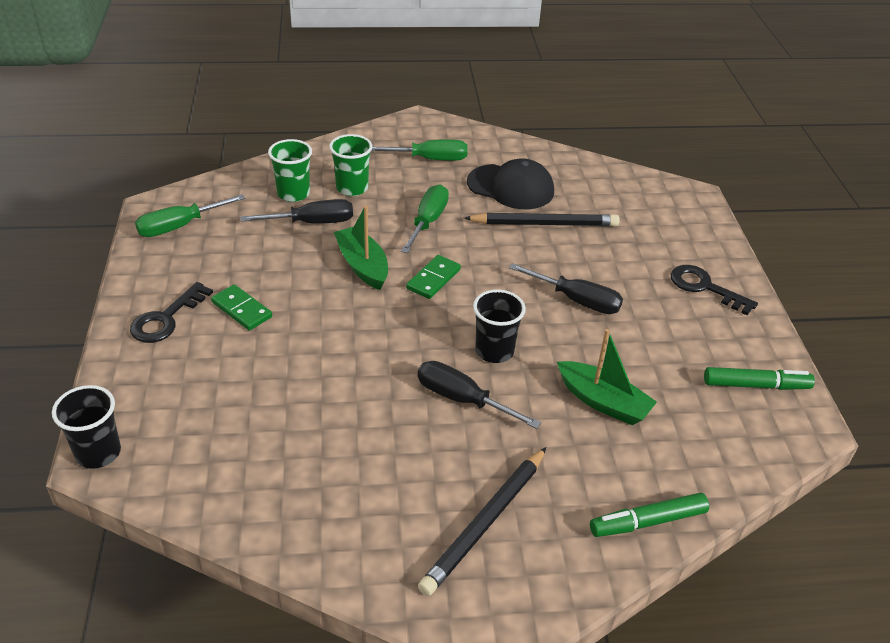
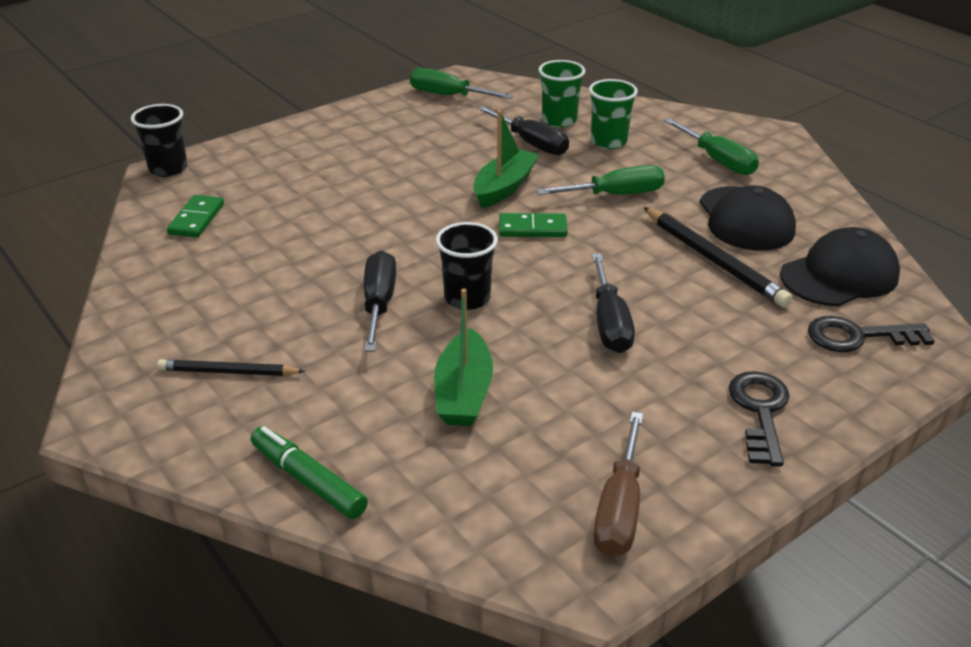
camera: 60 degrees right, 5 degrees down
black key [130,282,213,343] -> black key moved to [808,316,935,352]
green domino [211,284,272,331] -> green domino moved to [167,195,224,238]
black pencil [418,447,546,596] -> black pencil [157,359,305,376], size x0.63
green marker [704,367,815,390] -> brown screwdriver [593,412,643,557]
none -> black cap [780,227,900,306]

